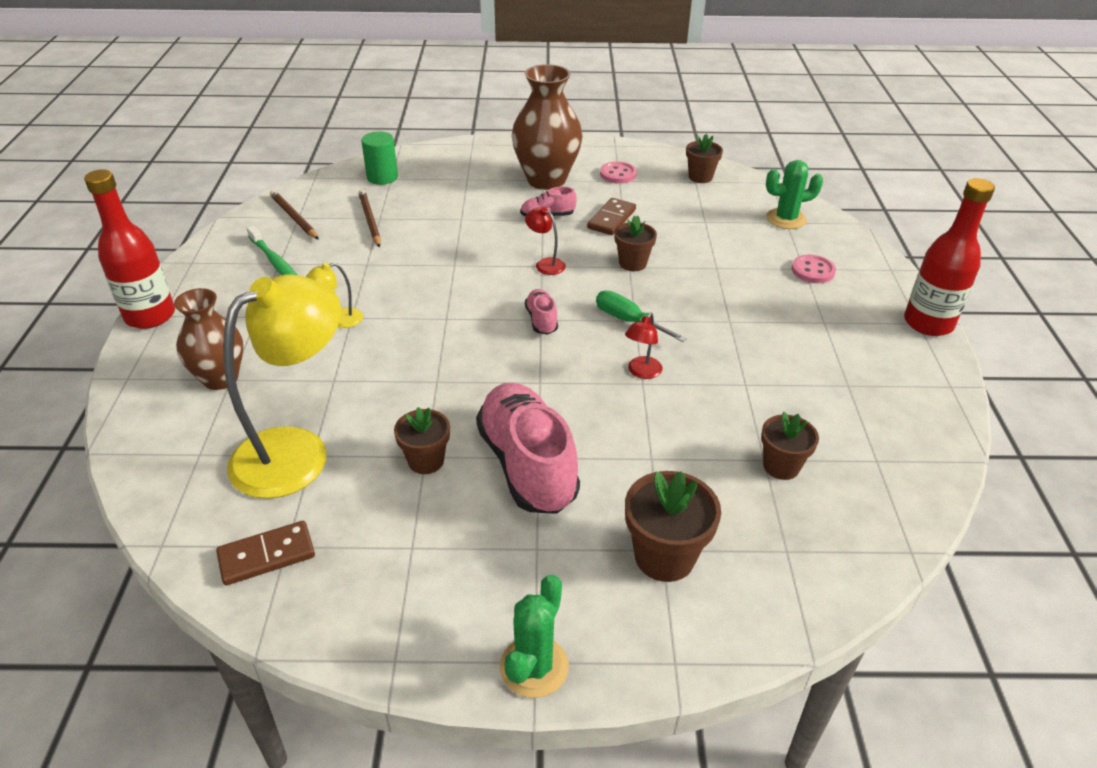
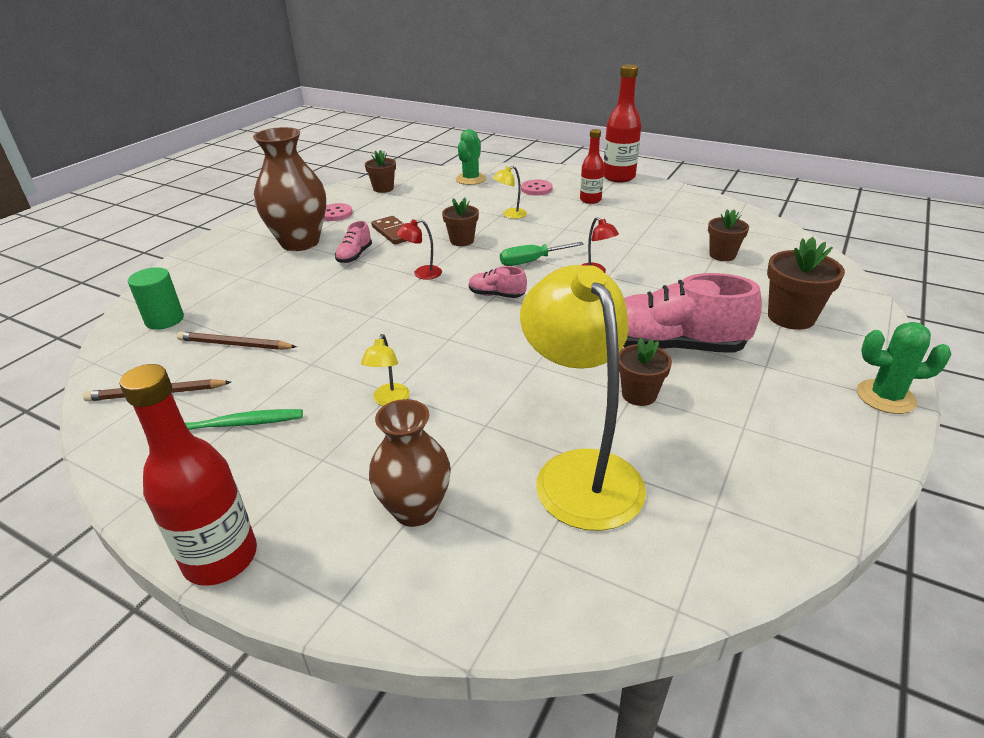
camera: 60 degrees left, 5 degrees down
brown domino [216,521,315,585] -> none
green cactus [500,574,569,698] -> green cactus turned 45 degrees counterclockwise [857,322,952,414]
none -> yellow lamp [493,166,527,219]
none -> red bottle [580,129,604,204]

